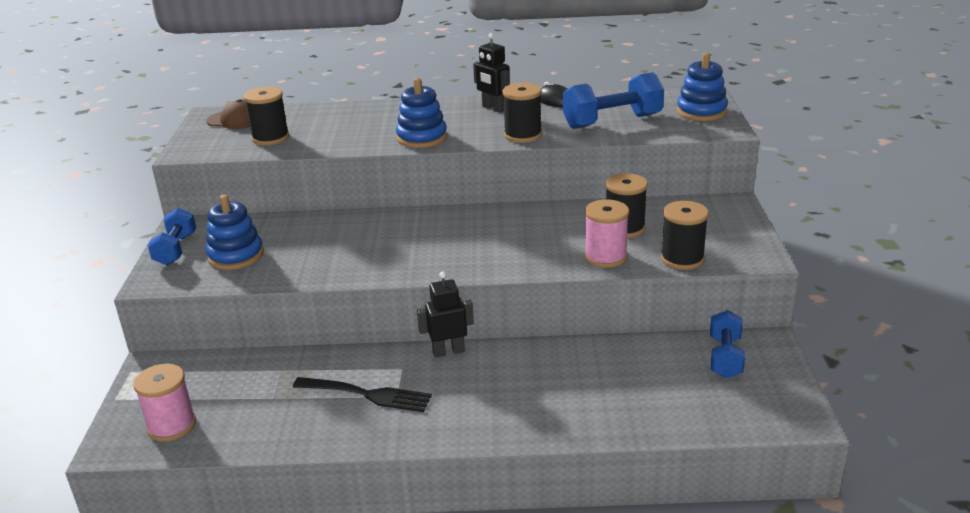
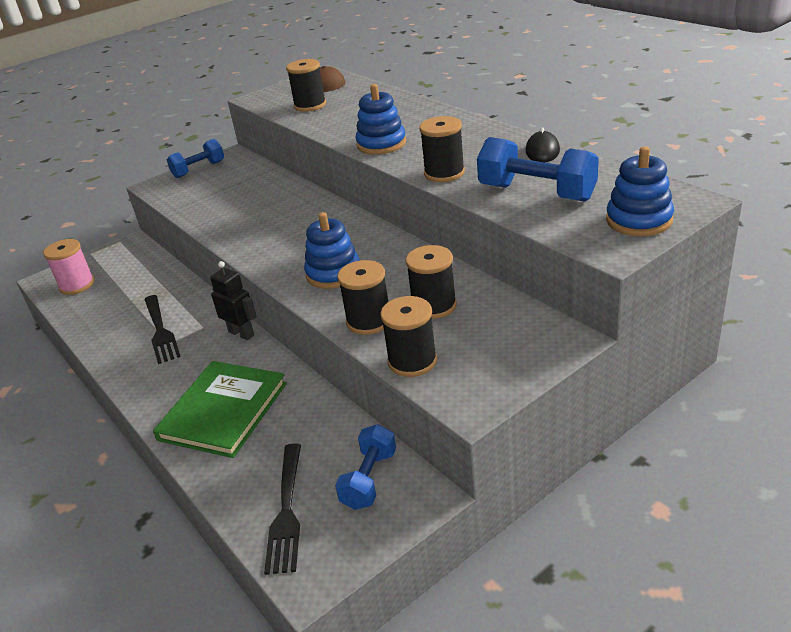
camera: 55 degrees right, 5 degrees up
blue stacking toy [206,195,264,270] -> blue stacking toy moved to [304,212,360,289]
black robot [473,33,510,113] -> none
pink spool [584,200,629,268] -> black spool [338,260,388,335]
blue dumbbell [710,310,745,378] -> blue dumbbell turned 45 degrees counterclockwise [335,424,396,510]
none -> green book [153,361,287,458]
none -> black fork [264,443,301,575]

